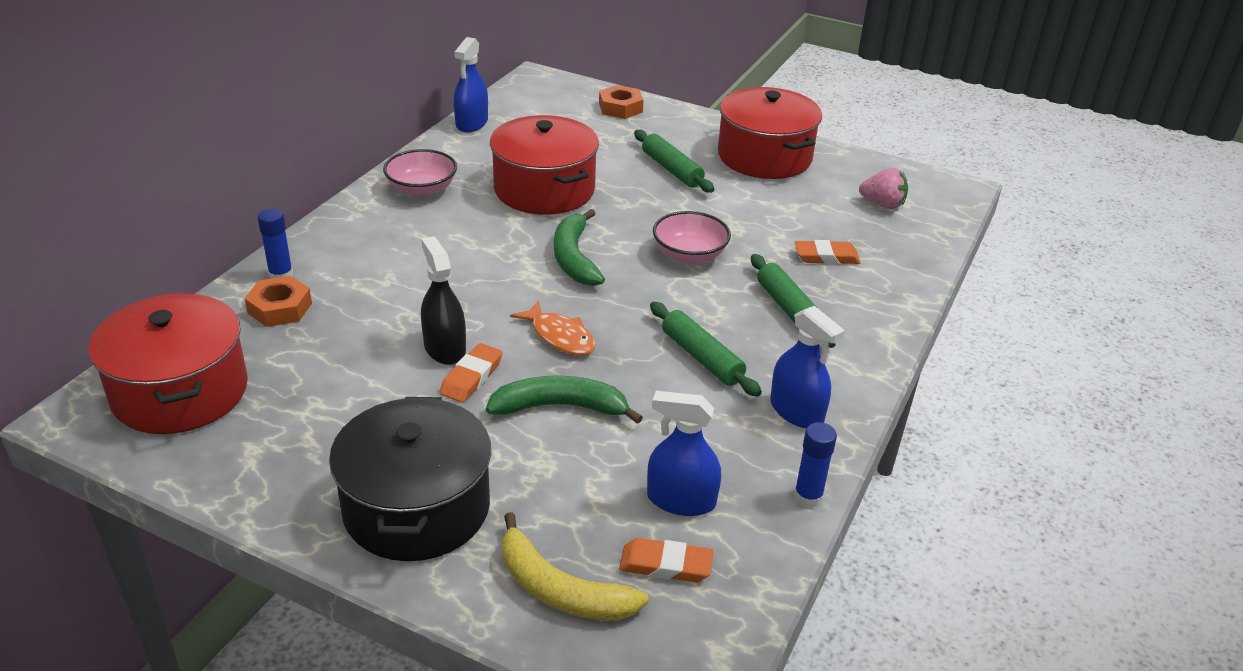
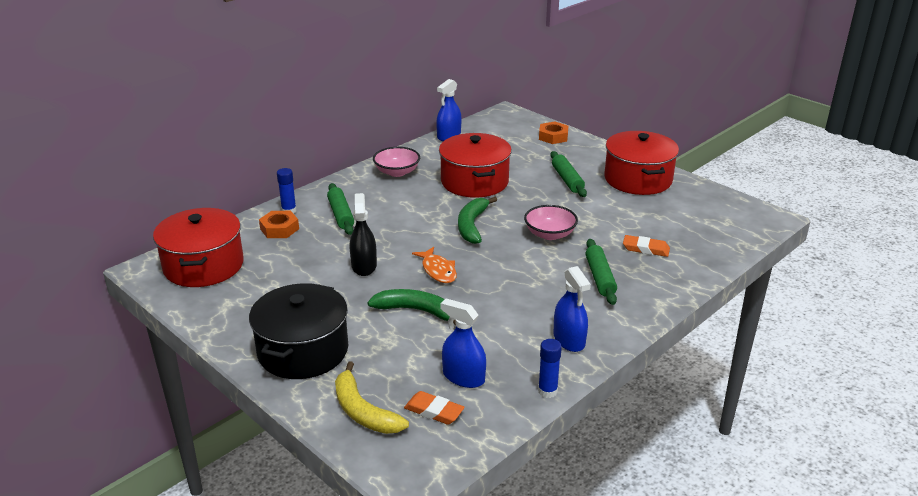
camera: 20 degrees right, 5 degrees down
orange eraser [439,343,503,403] -> none
green rolling pin [650,302,762,397] -> green rolling pin moved to [327,183,354,235]
pink strawberry [859,168,908,209] -> none

